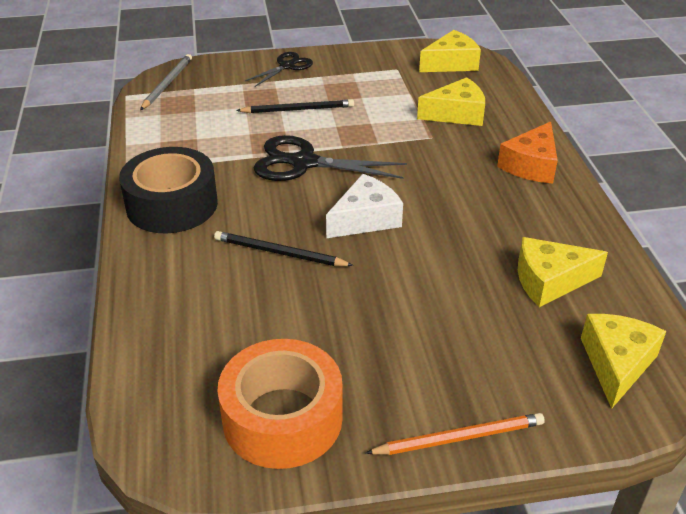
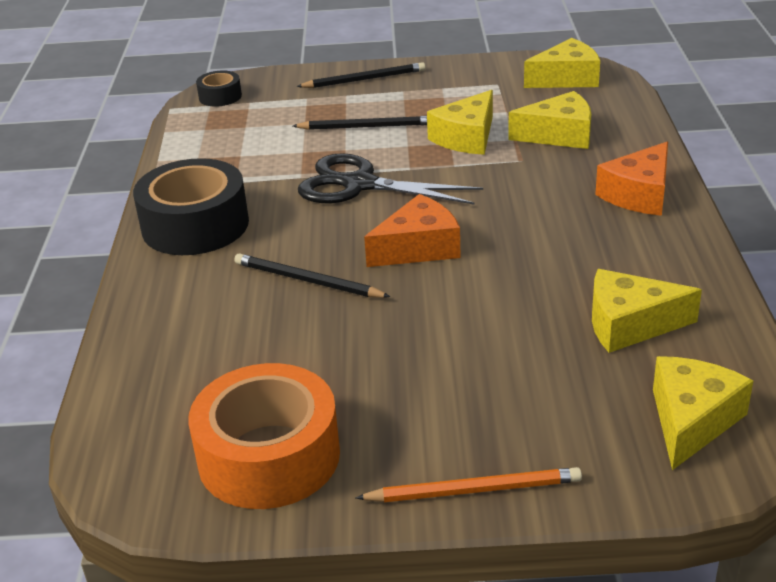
camera: 10 degrees right, 5 degrees down
grey pencil [140,54,192,110] -> black tape [196,70,242,107]
black scissors [245,52,313,87] -> black pencil [297,62,425,88]
white cheese [326,174,403,238] -> orange cheese [364,194,460,267]
none -> yellow cheese [427,90,493,155]

